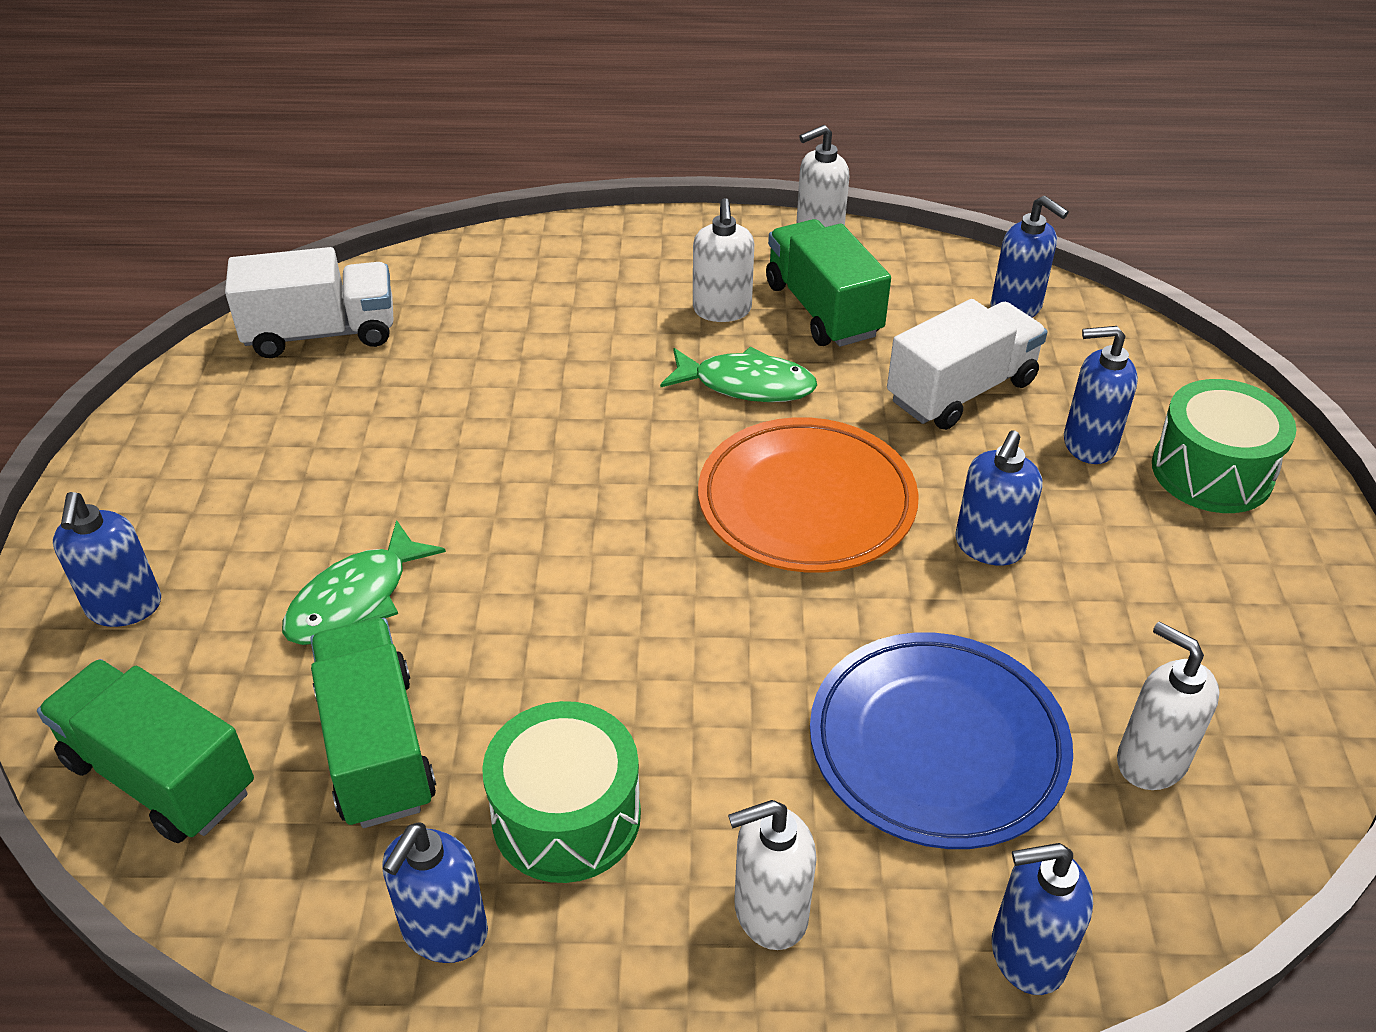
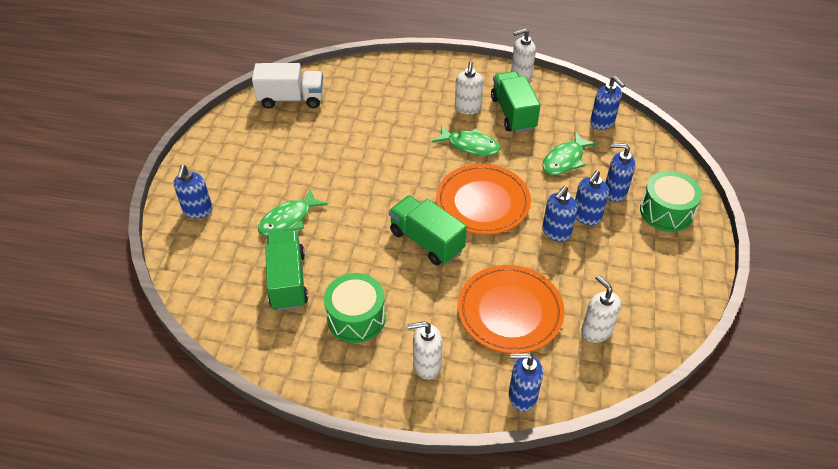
camera: 10 degrees right, 5 degrees up
green truck [37,659,254,843] -> green truck moved to [389,195,467,265]
blue soap dispenser [382,822,488,963] -> blue soap dispenser moved to [575,170,609,225]
blue plate [810,633,1073,849] -> orange plate [458,265,565,354]
white truck [887,299,1047,430] -> green fish [542,131,597,175]

